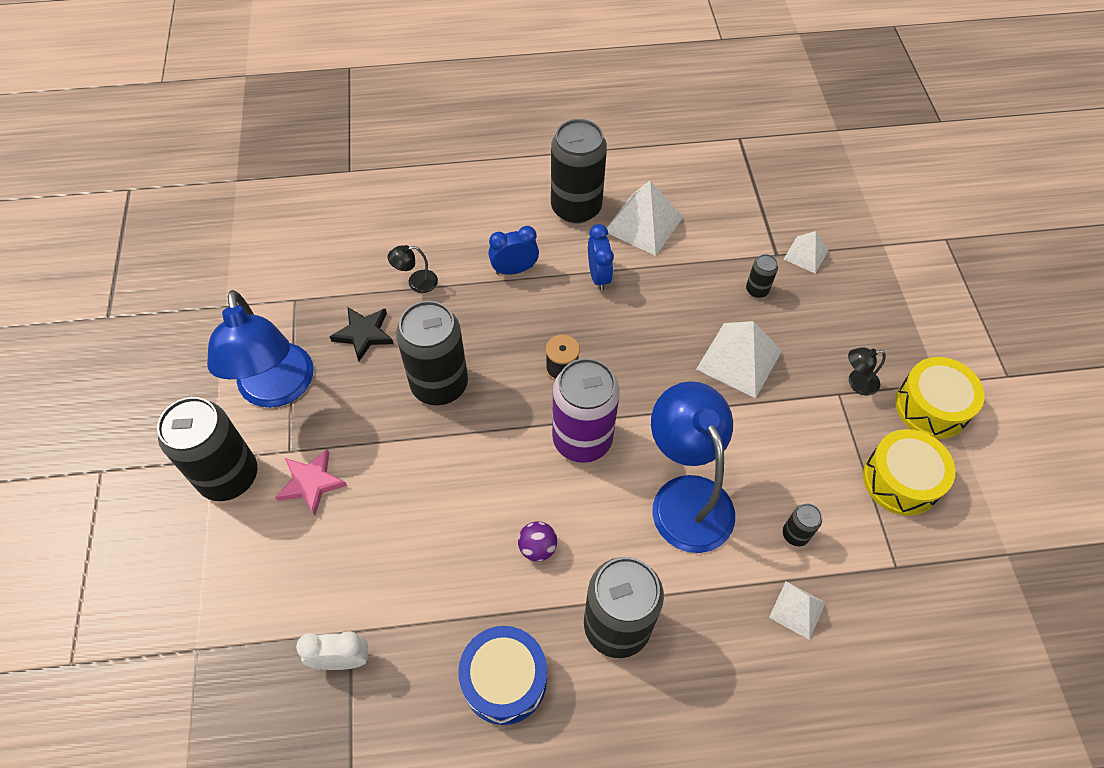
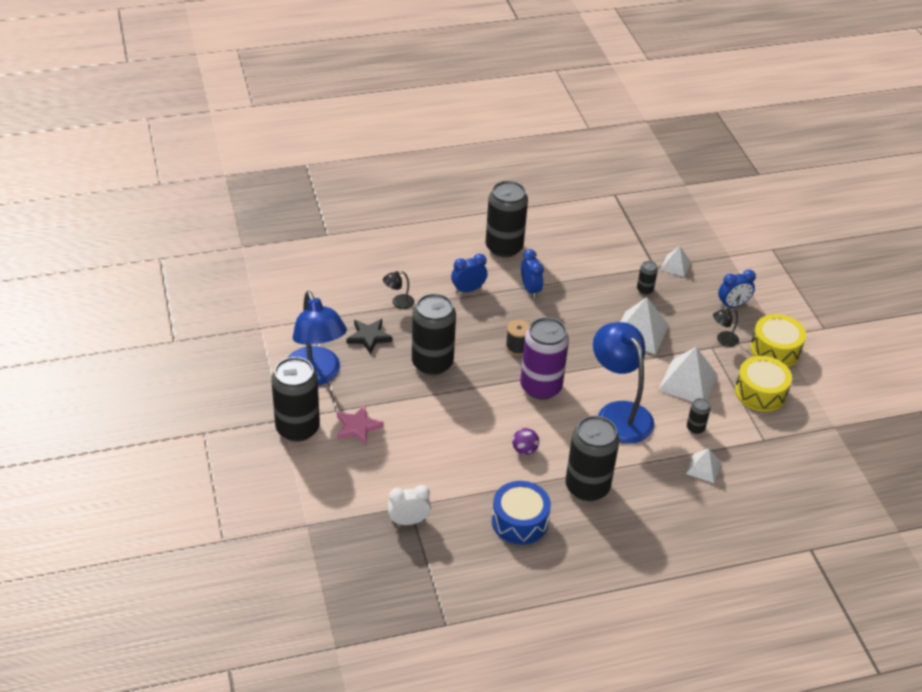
camera: 10 degrees left, 15 degrees down
white pyramid [607,181,683,256] -> white pyramid moved to [658,347,717,402]
none -> blue clock [718,269,756,308]

